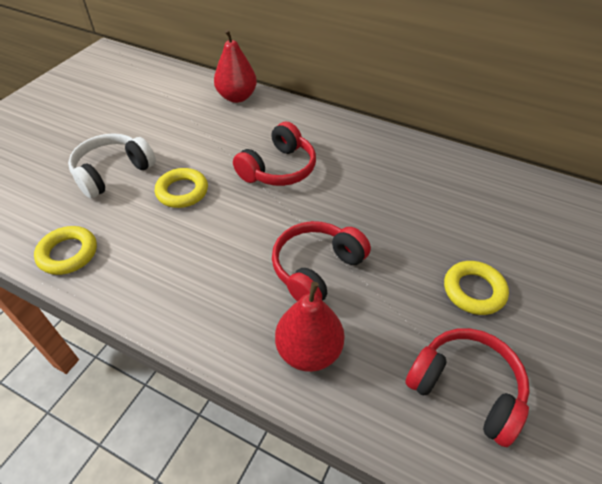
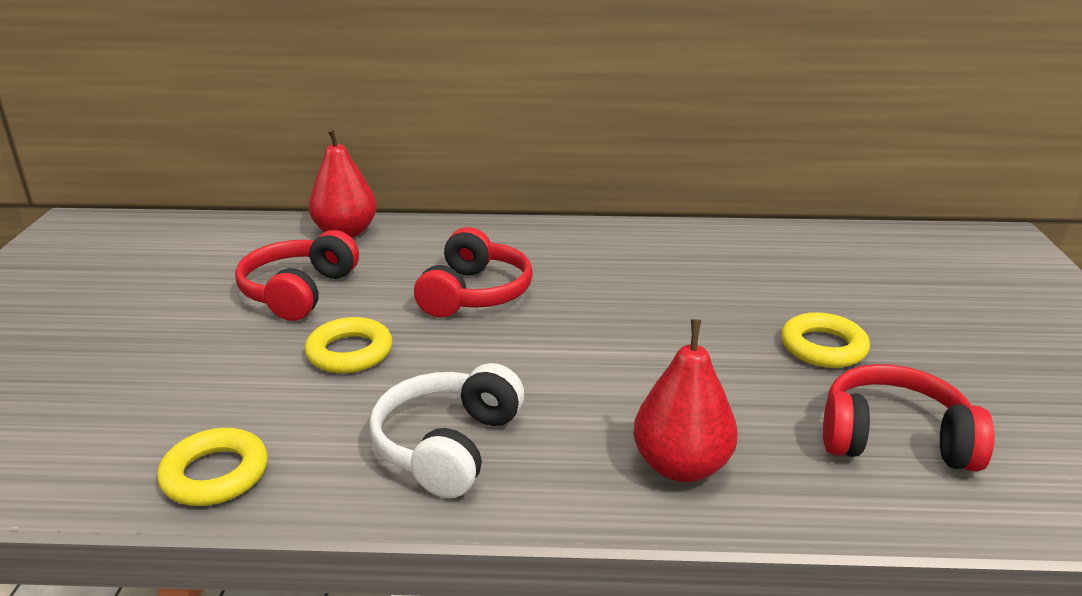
camera: 25 degrees left, 20 degrees down
white headphones [68,133,156,199] -> white headphones moved to [369,363,524,498]
red headphones [272,221,371,302] -> red headphones moved to [235,230,359,321]

